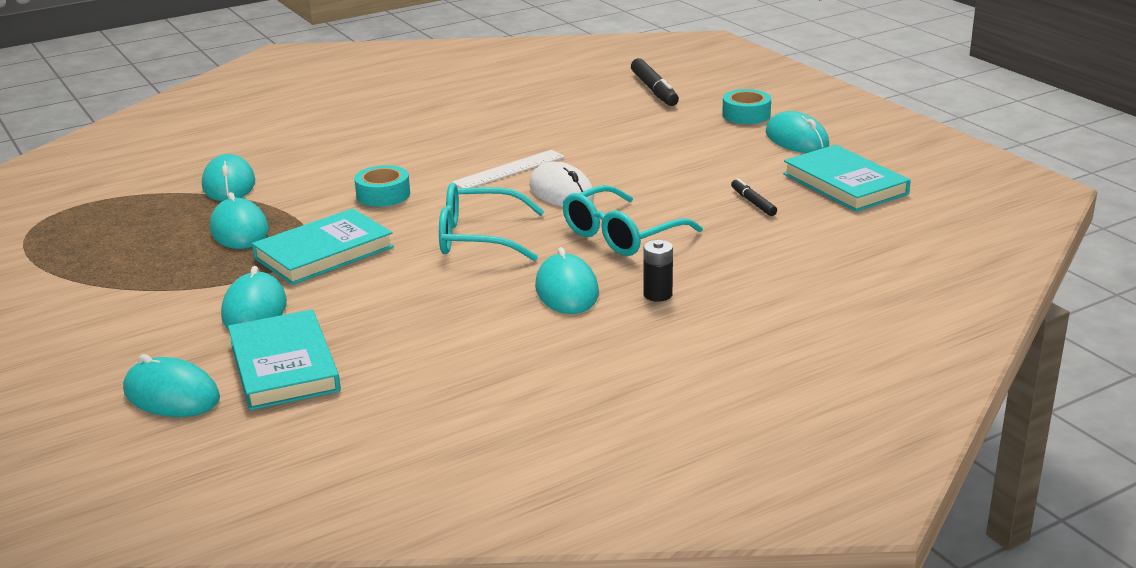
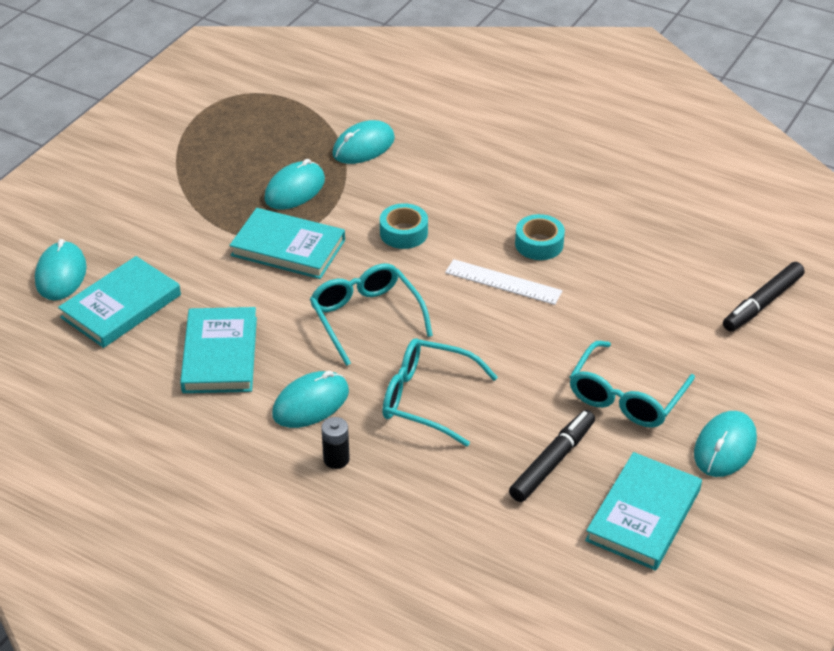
camera: 60 degrees right, 15 degrees up
turquoise mouse [221,266,287,329] -> none
white mouse [529,161,595,207] -> none
turquoise tape [722,89,771,124] -> turquoise tape moved to [515,214,565,260]
black marker [731,178,777,216] -> black marker [509,410,595,502], size x1.74
none -> turquoise book [180,307,257,393]
none -> turquoise glasses [570,341,695,428]

